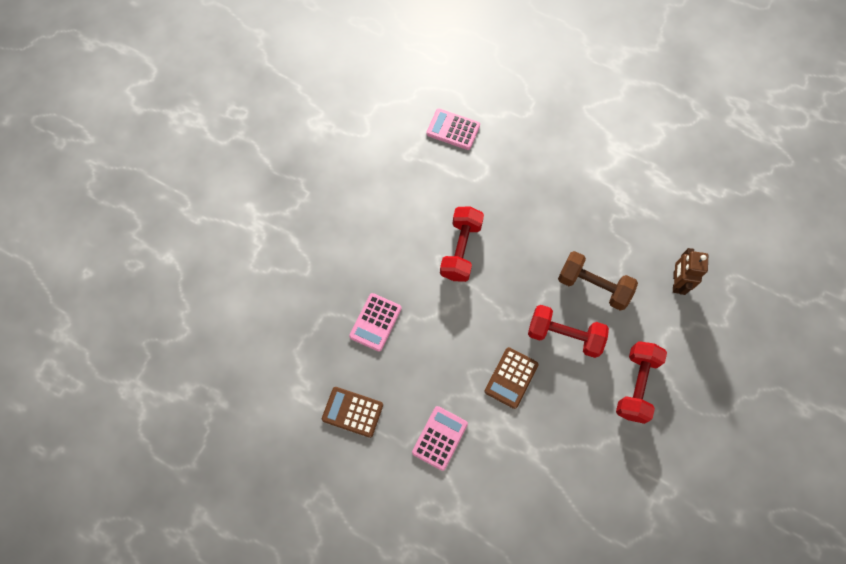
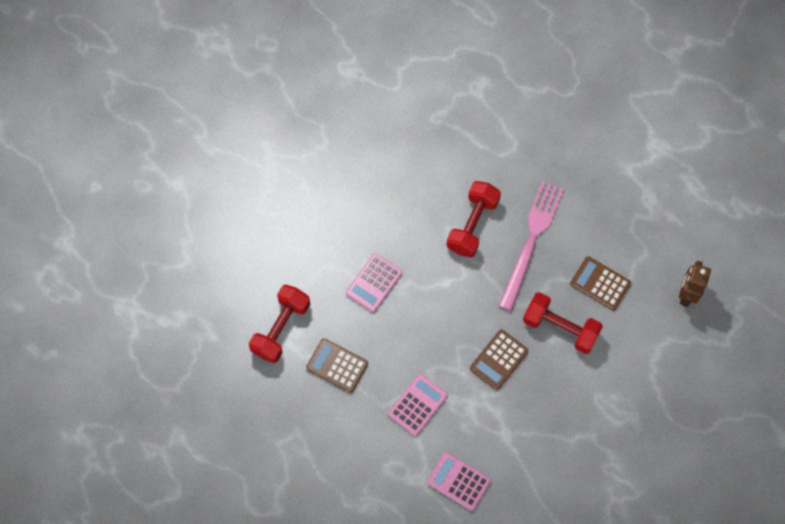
camera: 10 degrees right, 0 degrees up
pink calculator [426,108,480,150] -> pink calculator moved to [427,452,491,511]
brown dumbbell [558,251,638,310] -> brown calculator [570,256,631,310]
red dumbbell [616,341,667,424] -> red dumbbell moved to [249,285,310,363]
none -> pink fork [498,181,564,311]

